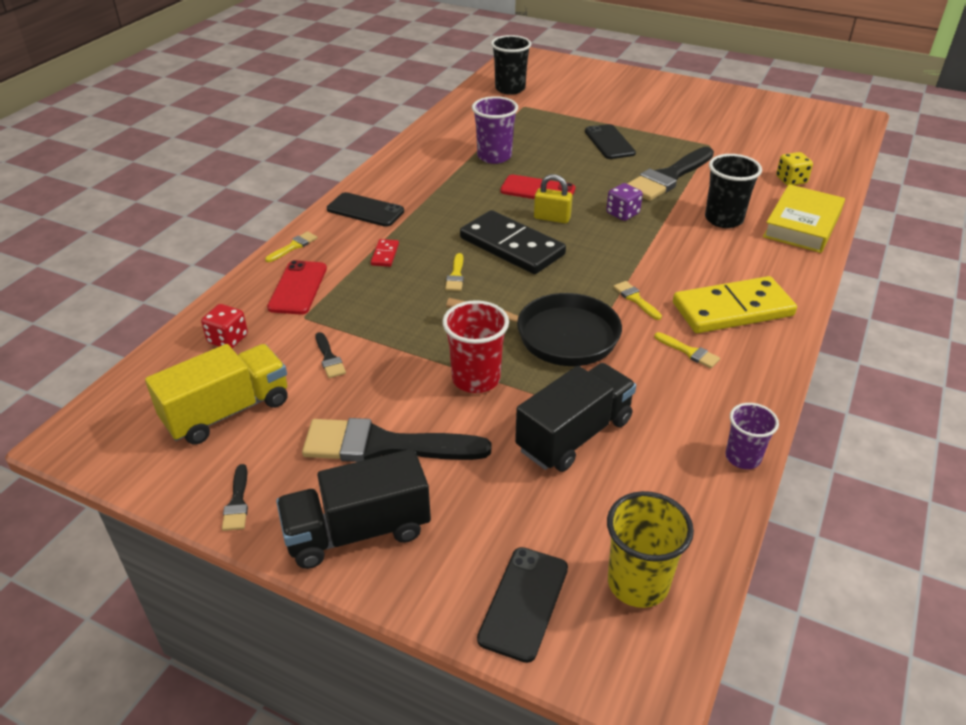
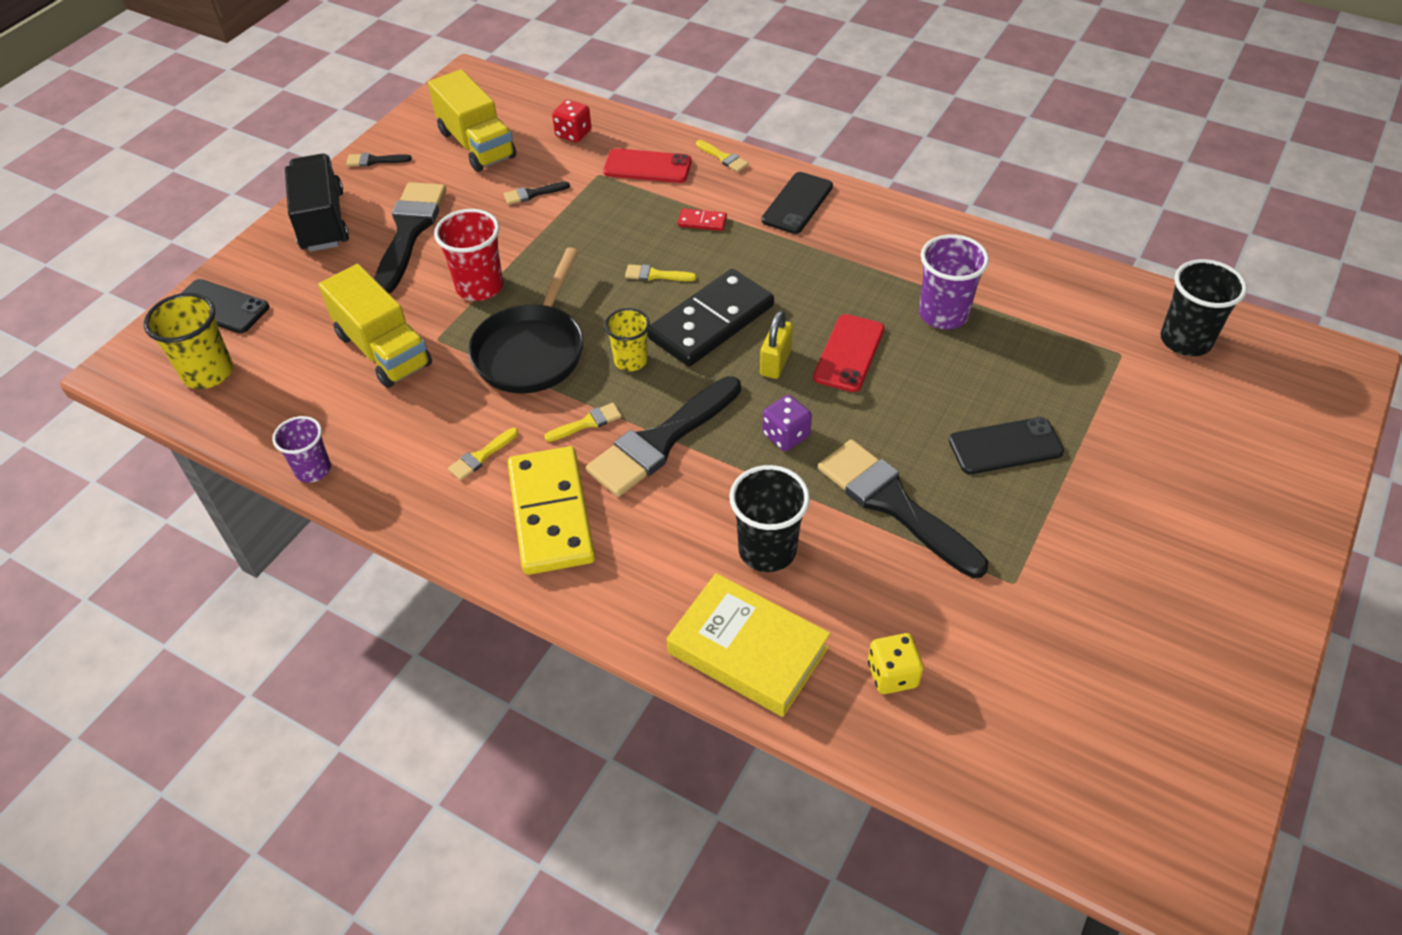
camera: 95 degrees right, 10 degrees up
black truck [515,363,636,472] -> yellow truck [318,264,432,388]
none -> black brush [586,376,741,497]
none -> yellow cup [605,308,650,371]

